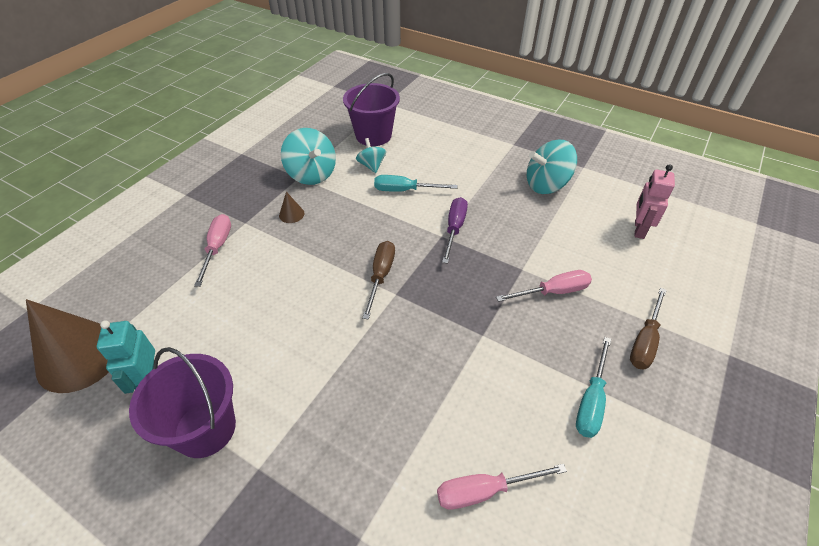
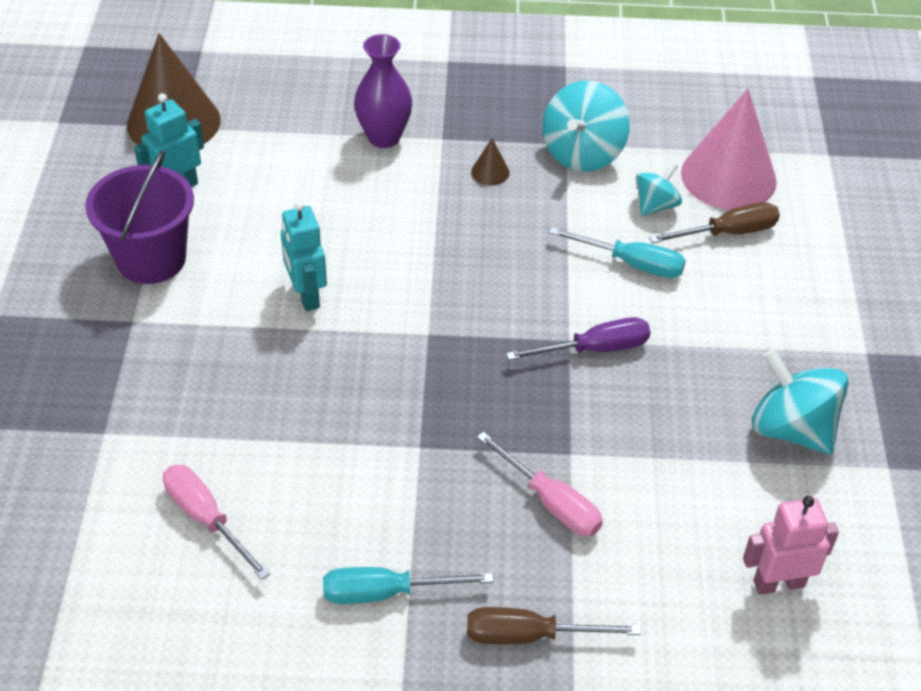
camera: 60 degrees right, 0 degrees up
pink screwdriver [194,214,231,287] -> purple vase [354,34,412,148]
purple bucket [343,73,400,146] -> pink cone [681,89,777,210]
brown screwdriver [362,241,395,320] -> brown screwdriver moved to [649,202,780,243]
turquoise screwdriver [374,175,457,192] -> turquoise screwdriver turned 135 degrees clockwise [549,227,686,278]
none -> turquoise robot [281,201,327,311]

